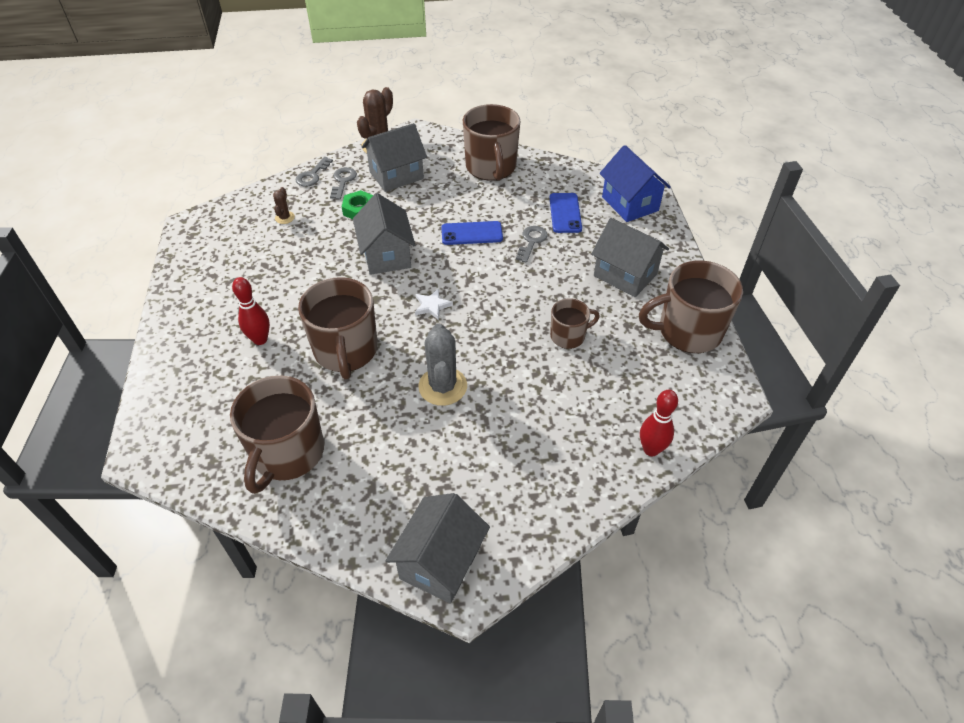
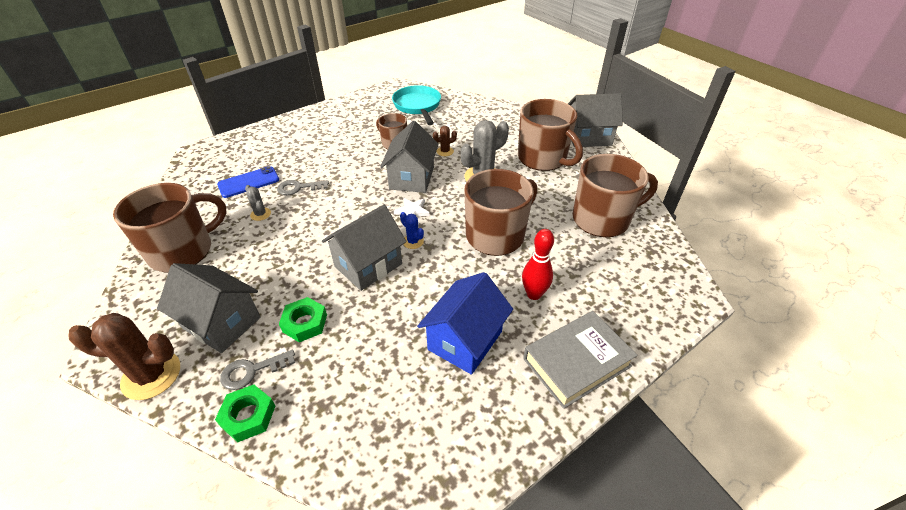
camera: 120 degrees left, 5 degrees down
brown cactus [273,187,295,224] -> brown cactus moved to [433,126,457,156]
grey key [296,157,333,187] -> green nut [215,385,275,442]
blue phone [441,221,503,245] -> none
grey house [591,218,669,297] -> grey house moved to [380,121,439,193]
blue house [600,145,671,222] -> blue house moved to [417,272,513,375]
brown mug [639,260,743,353] -> brown mug moved to [518,99,583,171]
red bowling pin [640,390,678,456] -> none
none -> grey cactus [245,185,271,221]
none -> turquoise pan [392,85,441,125]
none -> blue cactus [400,212,424,249]
none -> grey book [523,311,637,409]

